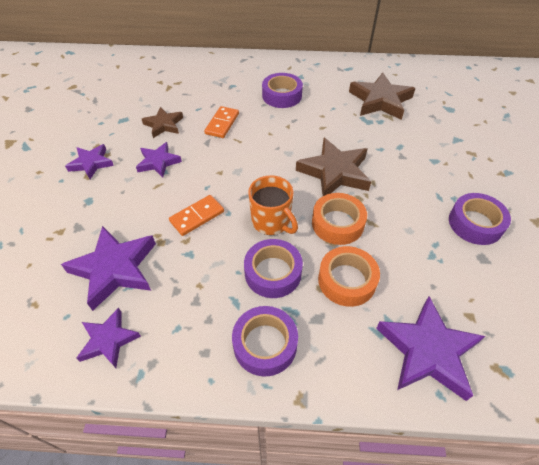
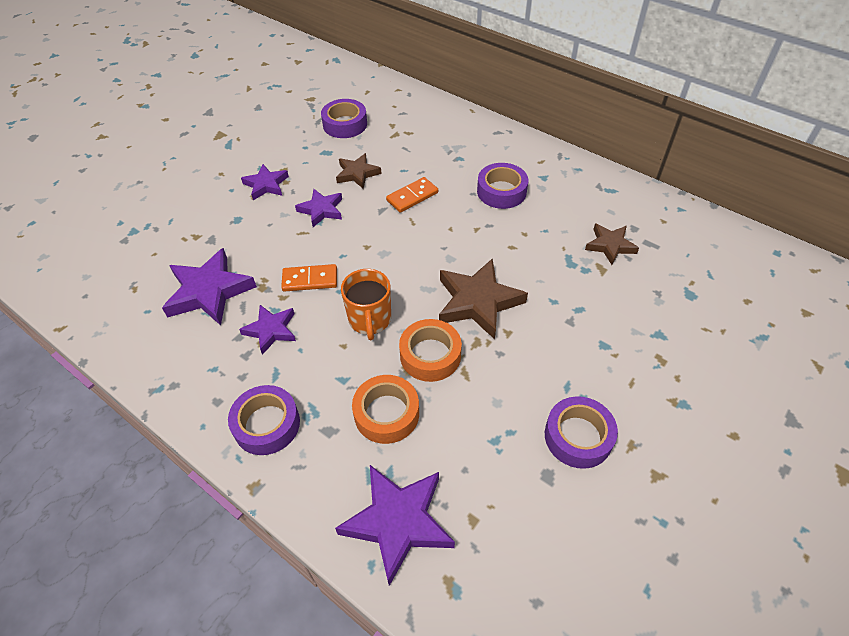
camera: 35 degrees right, 0 degrees up
purple star [76,308,141,368] -> purple star moved to [239,305,296,355]
purple tape [244,239,303,298] -> purple tape moved to [321,99,367,138]
brown star [349,73,416,120] -> brown star [585,223,639,265], size x0.60

